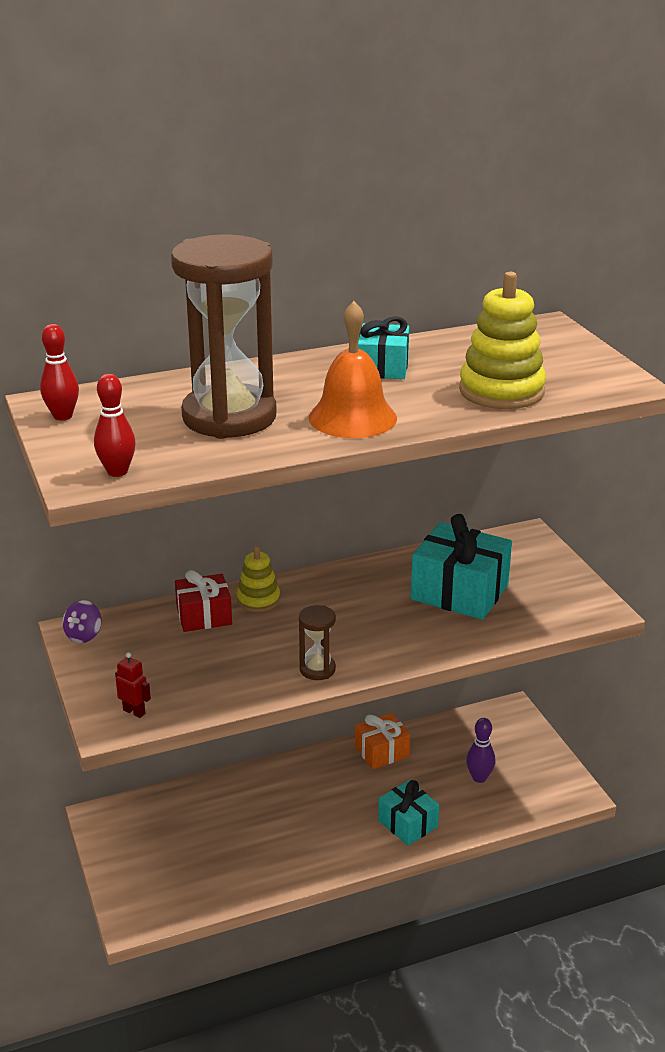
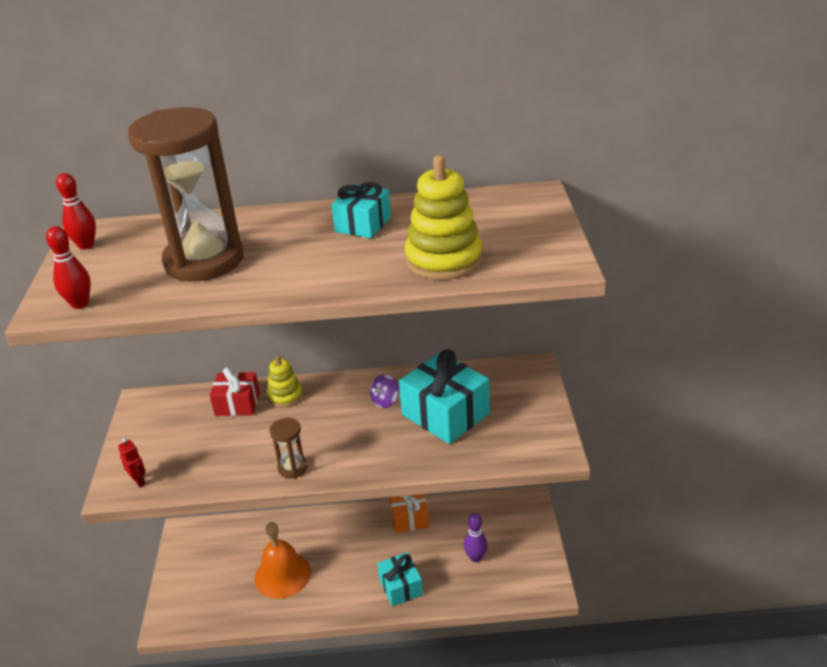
camera: 20 degrees right, 5 degrees up
purple spinning top [63,600,102,643] -> purple spinning top moved to [370,374,399,408]
orange bell [309,301,397,438] -> orange bell moved to [255,522,311,599]

